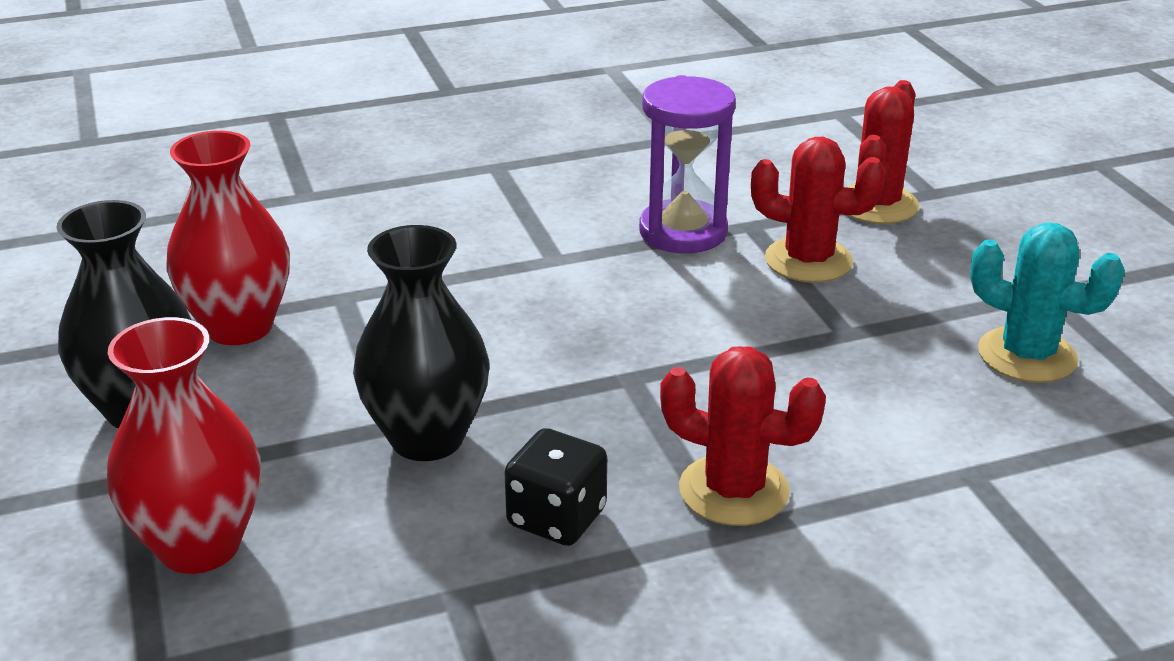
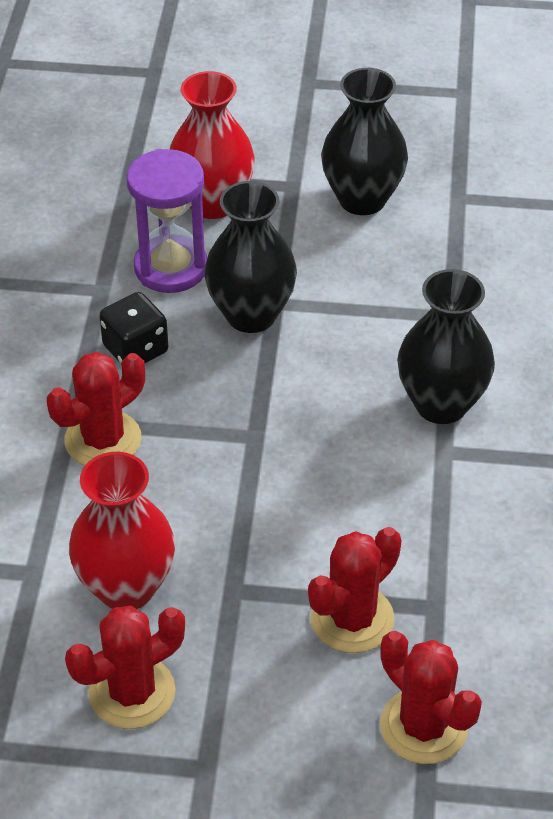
camera: 115 degrees right, 15 degrees up
red vase [166,131,290,345] -> red vase moved to [69,452,175,609]
purple hourglass [639,75,736,253] -> purple hourglass moved to [127,149,207,293]
turquoise cactus [970,222,1125,383] -> red cactus [65,606,185,729]
none -> black vase [397,269,495,424]

